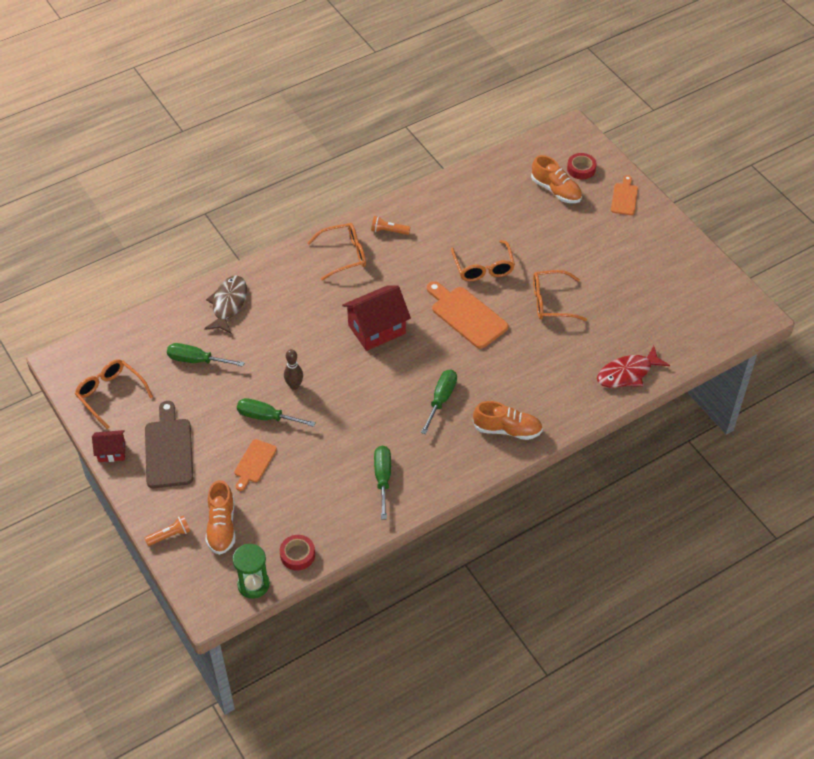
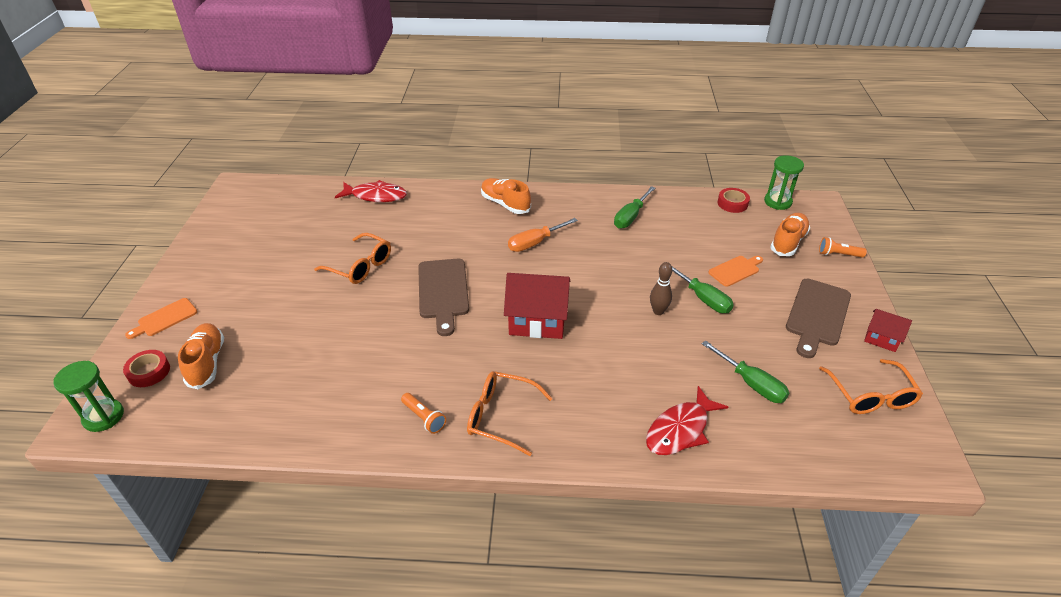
camera: 145 degrees left, 10 degrees down
brown fish [204,276,247,334] -> red fish [646,386,728,455]
green screwdriver [421,370,457,434] -> orange screwdriver [508,218,578,252]
orange cutting board [427,281,508,349] -> brown cutting board [418,259,469,336]
orange glasses [451,240,515,281] -> none
none -> green hourglass [53,361,124,432]

